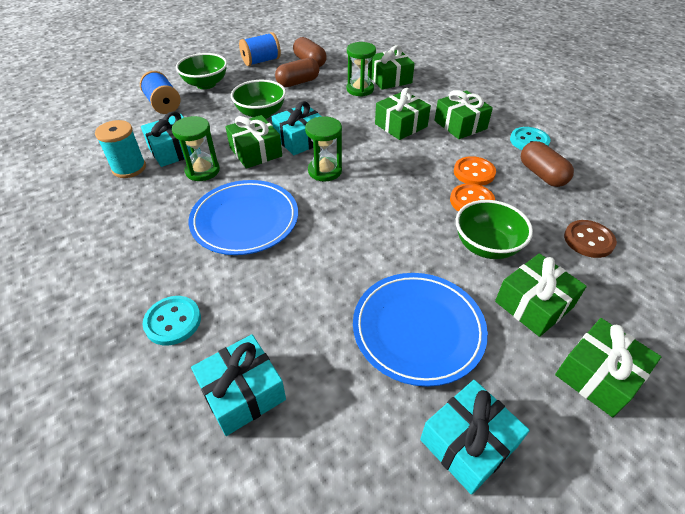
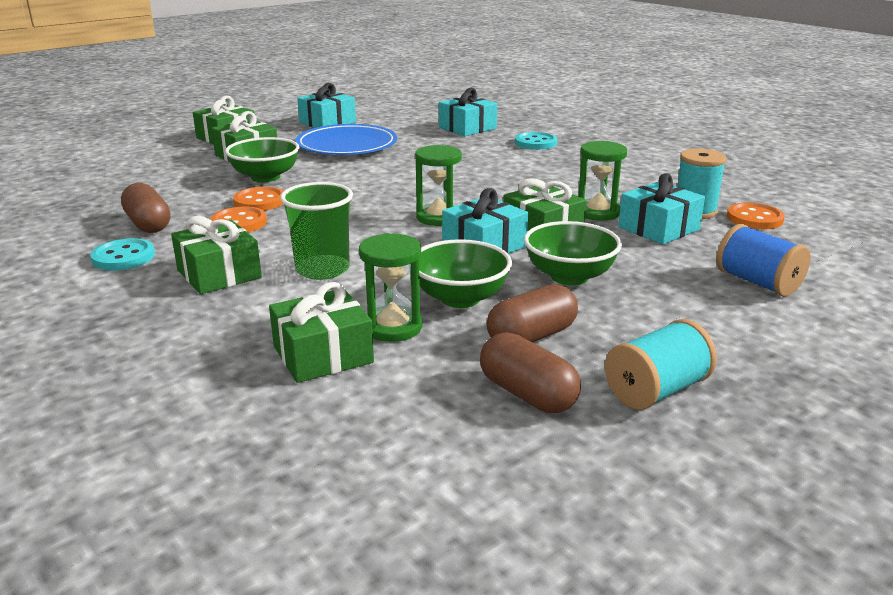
camera: 175 degrees right, 20 degrees down
green bowl [176,53,227,89] -> green bowl moved to [419,239,512,308]
blue plate [189,180,298,255] -> none
blue spool [239,32,281,66] -> turquoise spool [605,319,717,410]
green gift [375,88,431,140] -> green cup [280,182,353,280]
brown button [564,220,617,258] -> none
none -> orange button [727,203,785,229]

